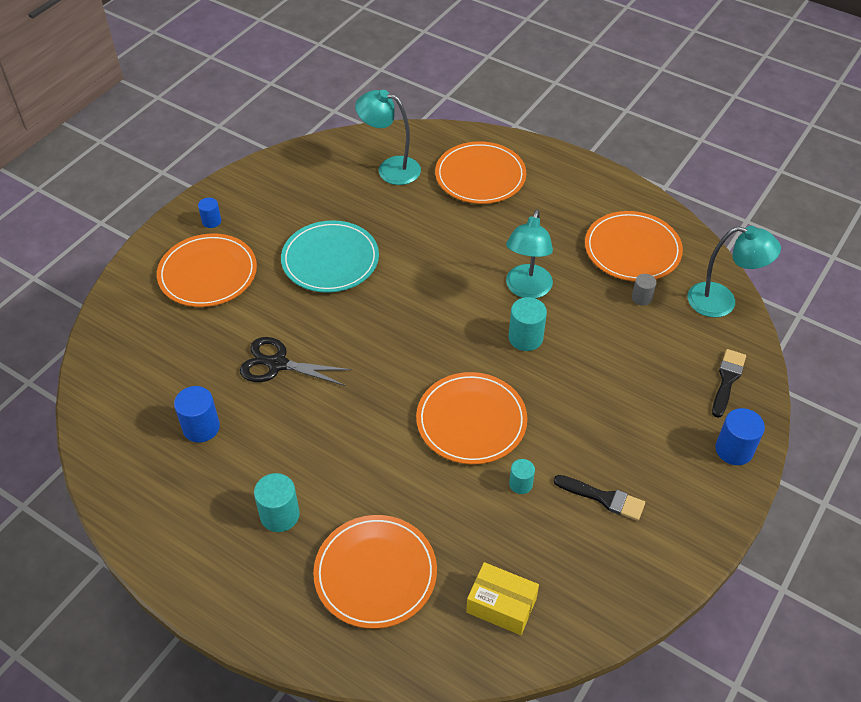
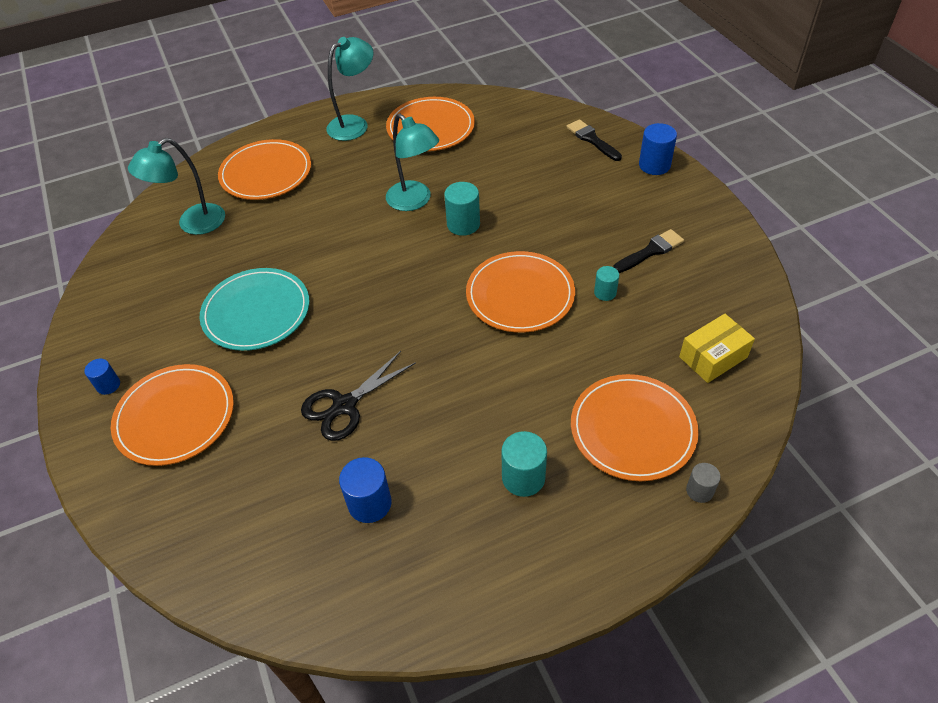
camera: 55 degrees left, 0 degrees up
grey cylinder [632,274,656,306] -> grey cylinder moved to [686,463,721,503]
turquoise lamp [688,226,781,317] -> turquoise lamp moved to [326,37,373,141]

